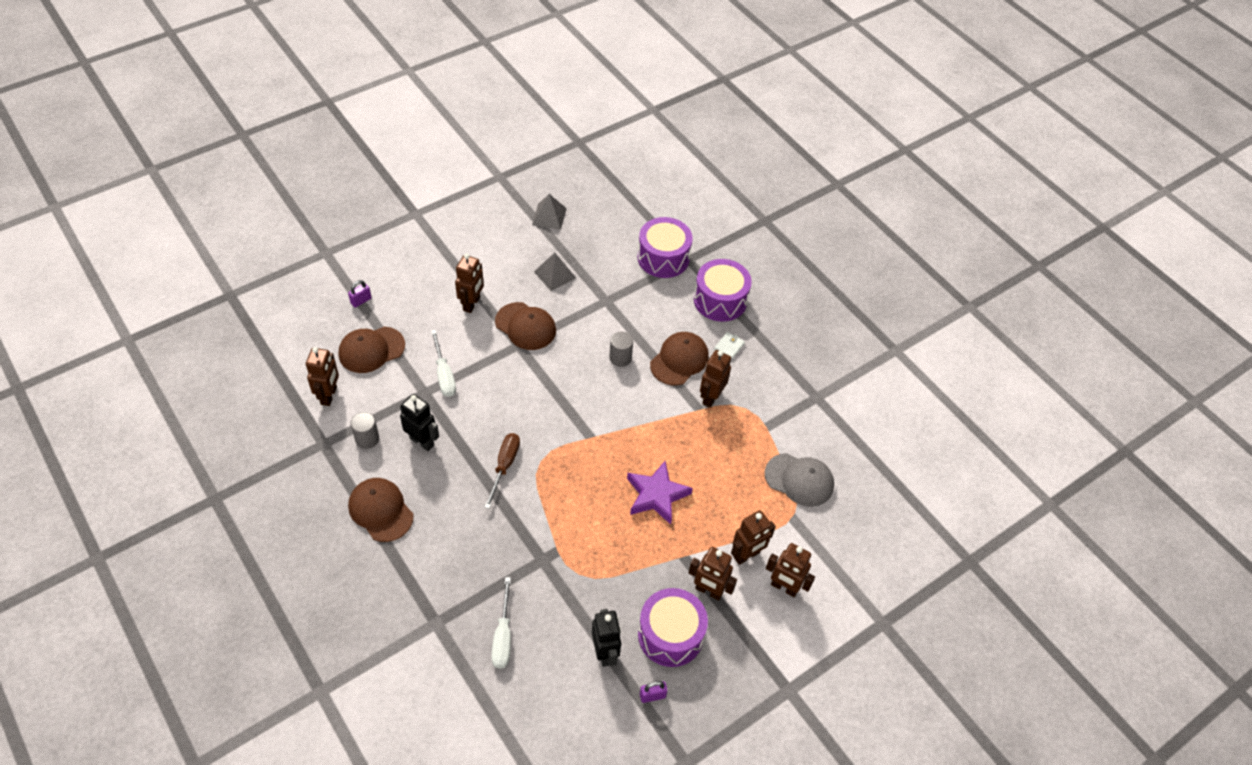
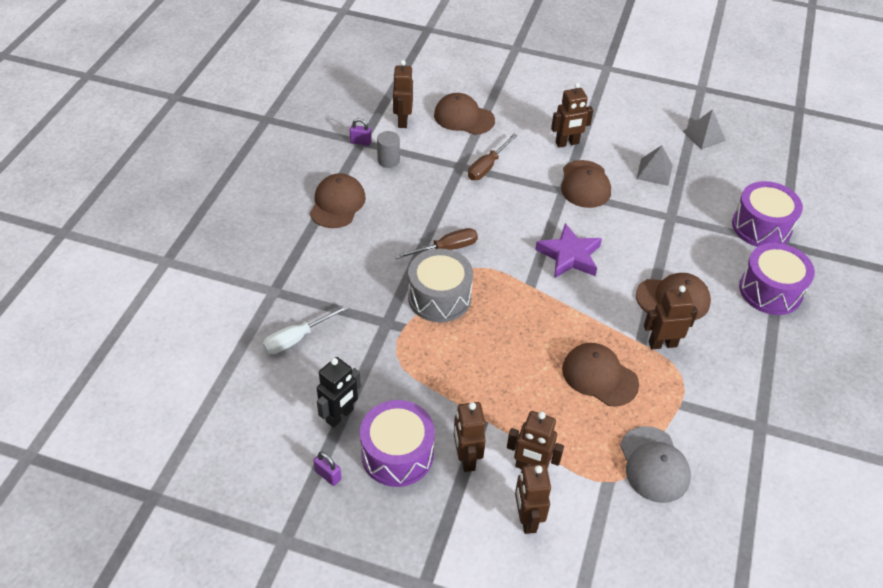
camera: 55 degrees right, 5 degrees down
brown robot [306,347,339,406] -> brown robot turned 120 degrees clockwise [393,60,413,128]
purple padlock [348,280,372,308] -> purple padlock moved to [350,119,372,146]
black robot [400,394,439,451] -> none
white screwdriver [431,330,456,397] -> brown screwdriver [468,134,518,180]
grey cylinder [609,332,633,367] -> none
purple star [627,461,693,524] -> purple star moved to [535,223,602,278]
white wallet [714,332,745,359] -> none
none -> grey drum [408,249,473,322]
none -> brown cap [562,343,639,407]

